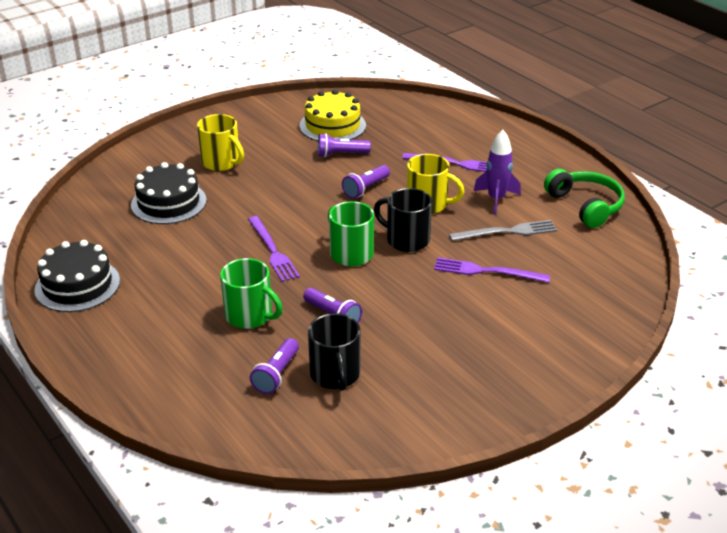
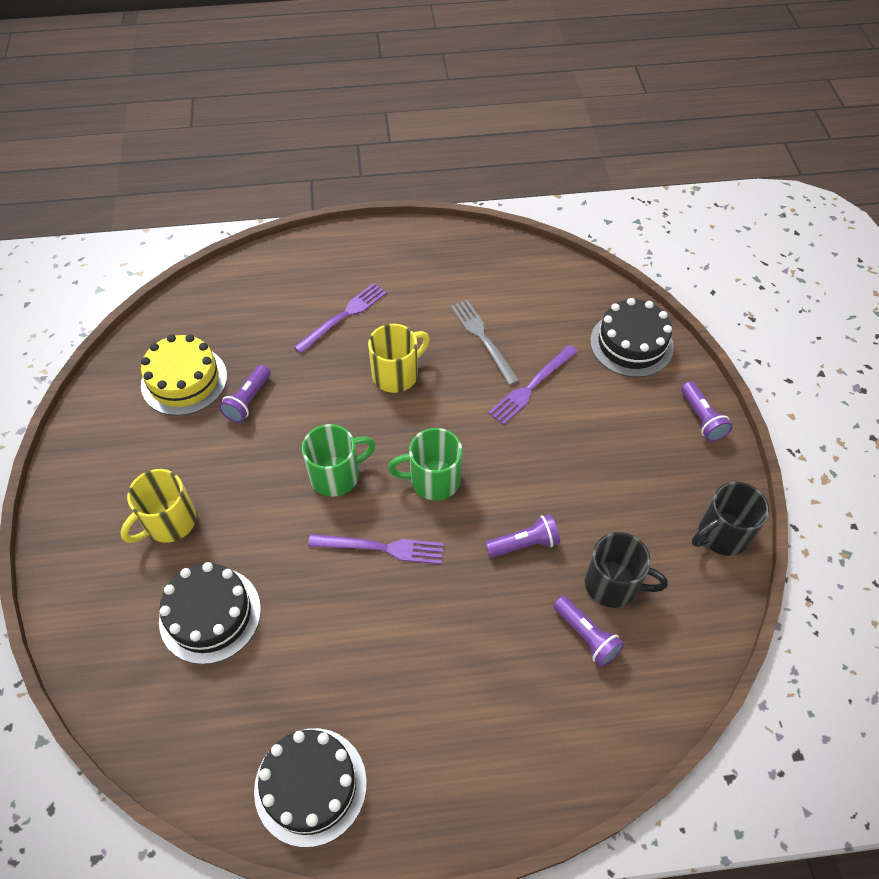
camera: 60 degrees left, 20 degrees up
yellow mug [197,114,244,171] -> yellow mug turned 150 degrees clockwise [121,469,196,543]
green mug [220,258,283,329] -> green mug moved to [302,424,376,497]
purple flashlight [342,165,390,199] -> purple flashlight moved to [681,381,732,442]
black mug [374,188,432,252] -> black mug moved to [692,482,769,556]
grey fork [449,220,557,241] -> grey fork turned 45 degrees counterclockwise [451,300,520,385]
purple rocket [474,130,521,215] -> none
green headphones [544,169,625,228] -> none
none -> black cake [590,298,674,377]

